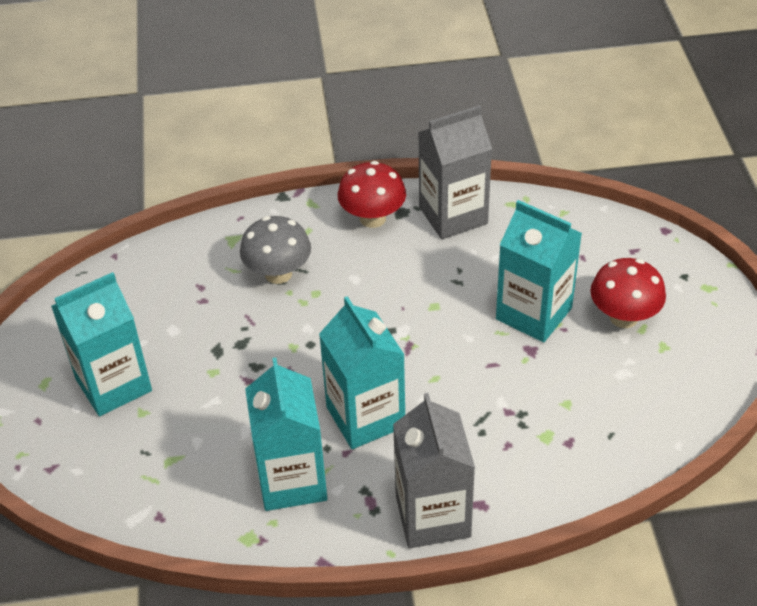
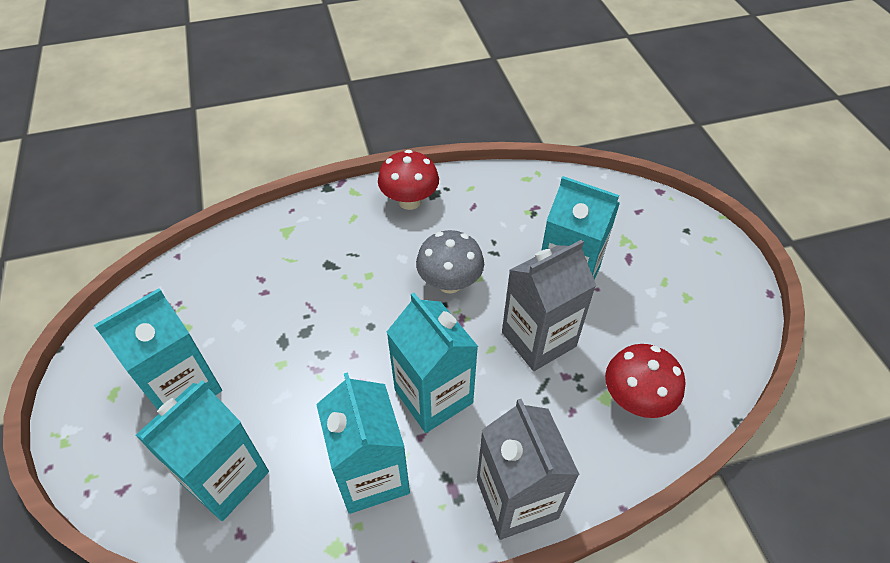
camera: 10 degrees left, 5 degrees up
grey mushroom [240,216,311,284] -> grey mushroom moved to [416,230,484,293]
grey carton [418,105,492,239] -> grey carton moved to [502,239,596,371]
red mushroom [590,258,666,328] -> red mushroom moved to [605,344,685,418]
none -> turquoise carton [136,380,269,521]

